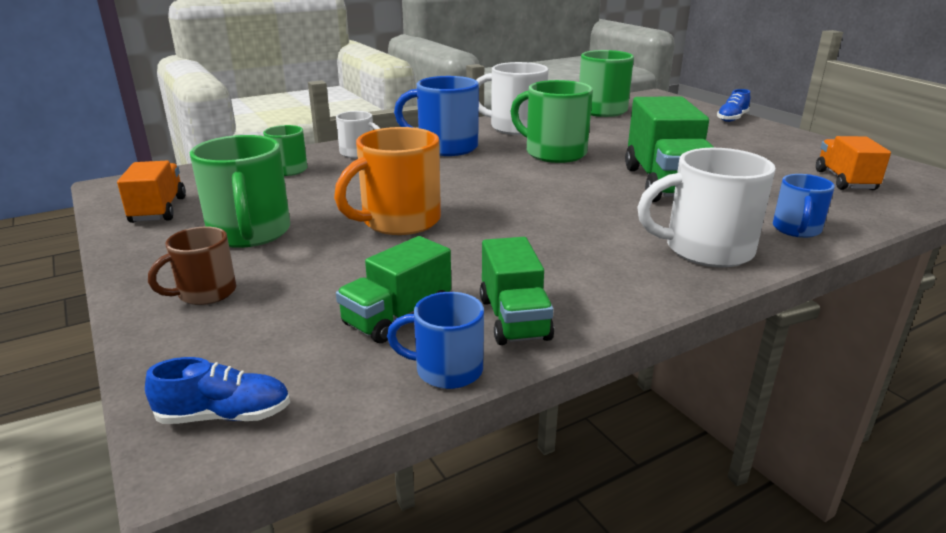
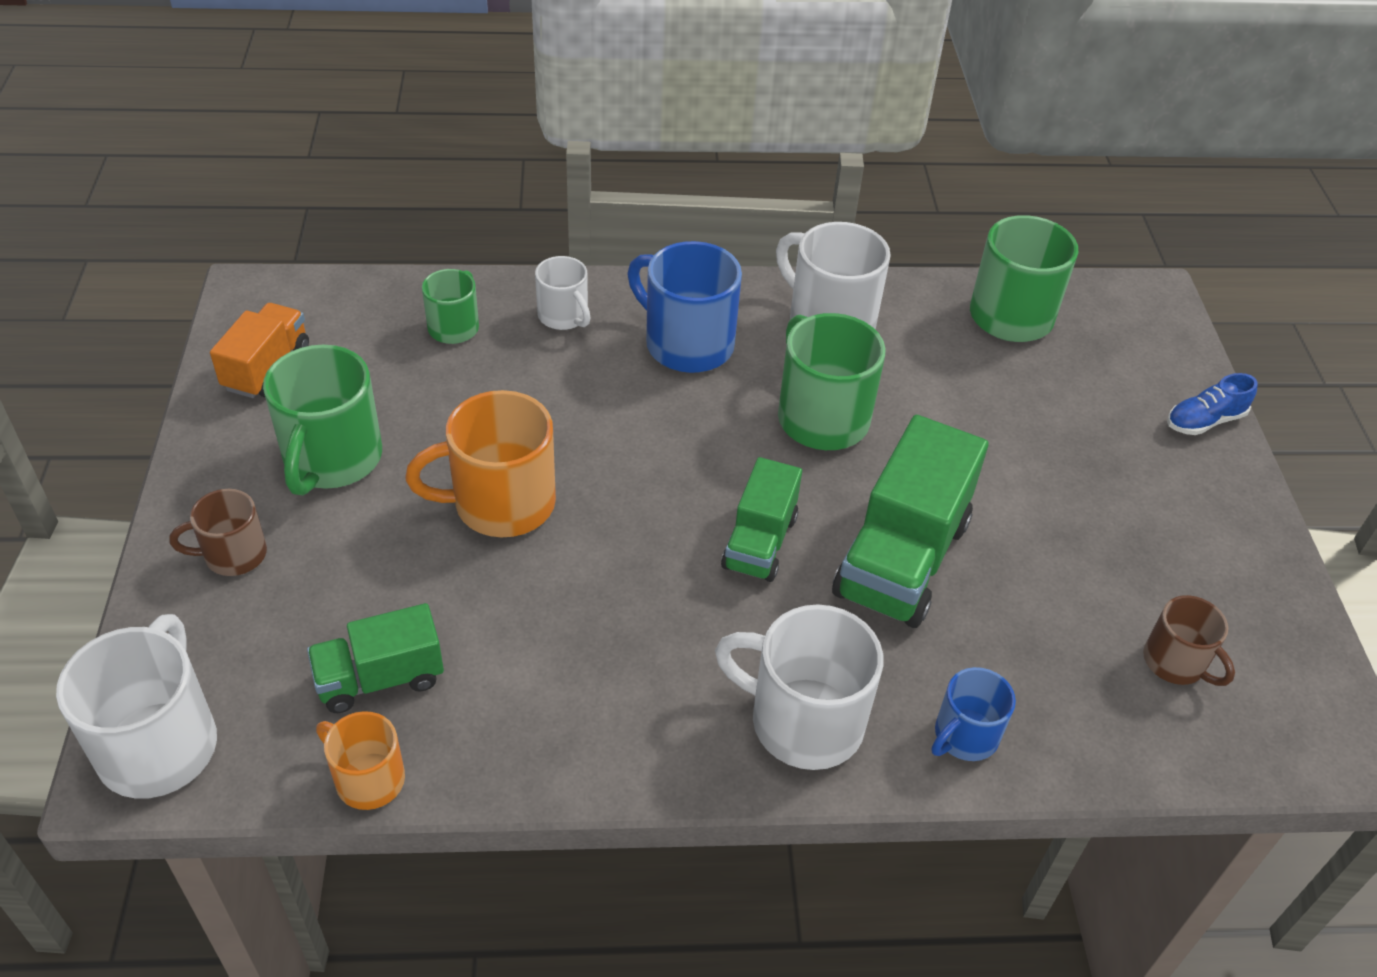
camera: 25 degrees right, 20 degrees up
blue shoe [145,357,290,424] -> white mug [56,614,217,799]
blue mug [387,292,484,389] -> orange mug [316,711,405,810]
green truck [480,237,554,345] -> green truck moved to [721,457,802,582]
orange truck [816,136,891,190] -> brown mug [1143,595,1235,686]

